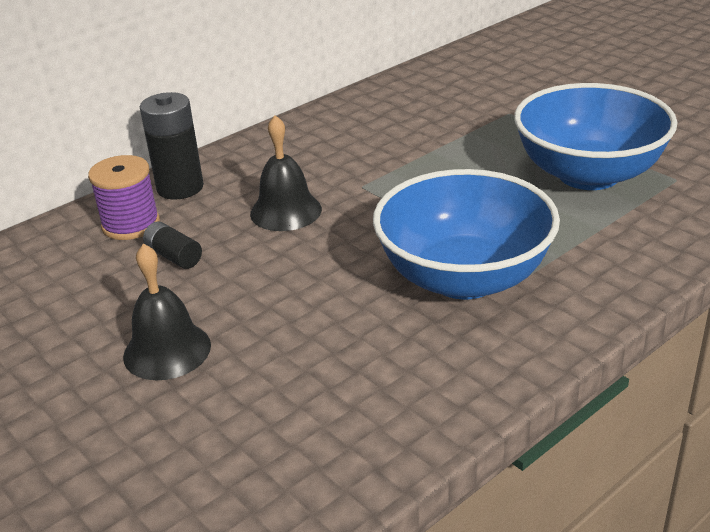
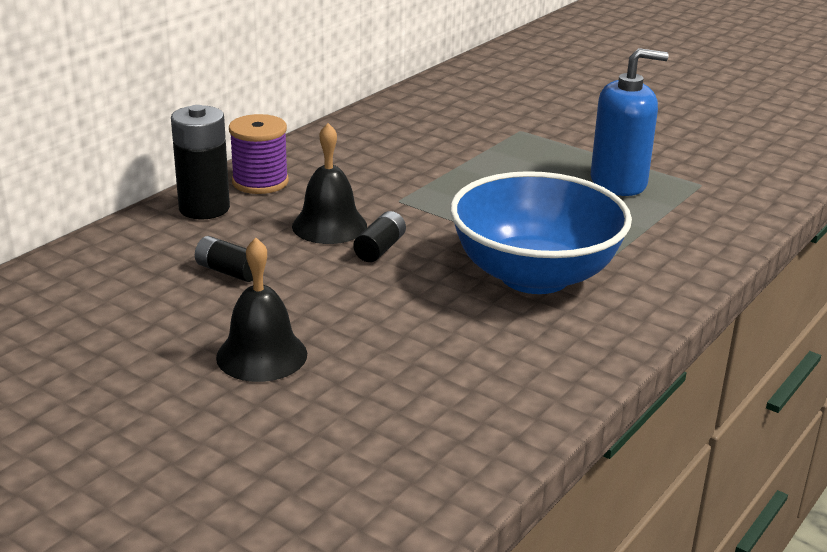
camera: 15 degrees left, 5 degrees down
purple spool [88,155,160,240] -> purple spool moved to [229,114,289,194]
blue bowl [514,83,677,190] -> blue soap dispenser [591,48,669,196]
none -> black battery [353,211,406,262]

